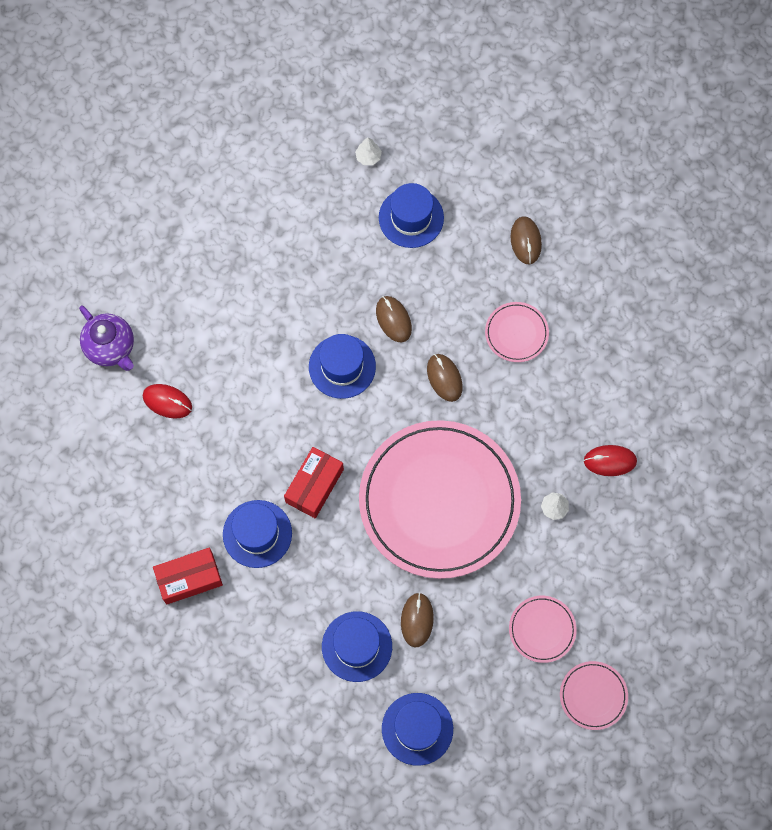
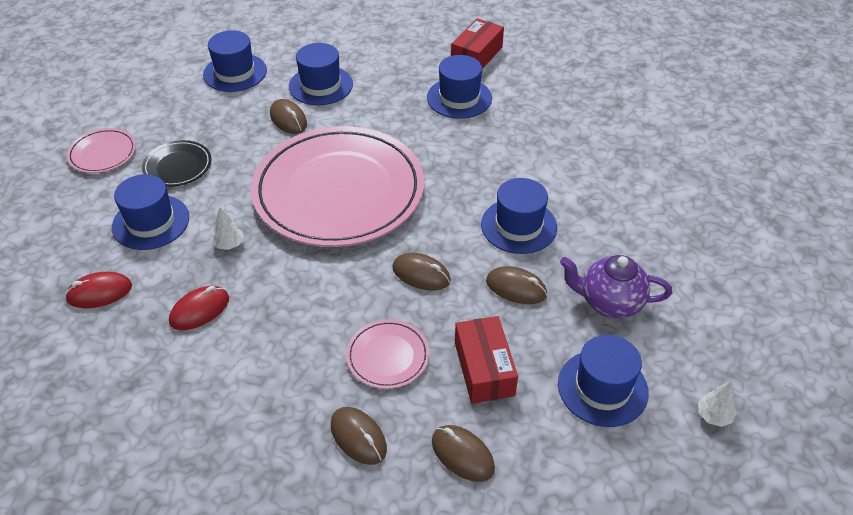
camera: 140 degrees right, 25 degrees down
purple teapot [79,306,134,371] -> purple teapot moved to [560,255,672,319]
red mouse [142,384,192,418] -> red mouse moved to [65,272,132,308]
red box [284,447,344,519] -> red box moved to [455,316,518,404]
pink plate [509,596,577,663] -> black plate [142,140,212,187]
none -> blue hat [112,174,189,250]
none -> brown mouse [331,407,387,465]

